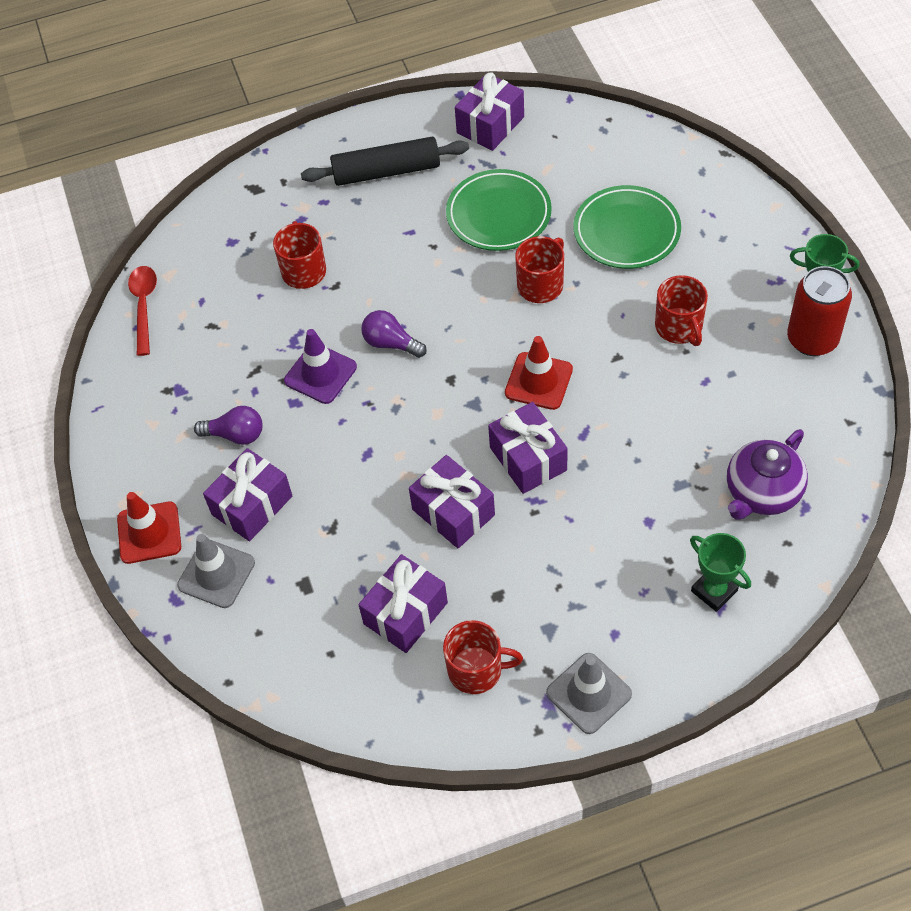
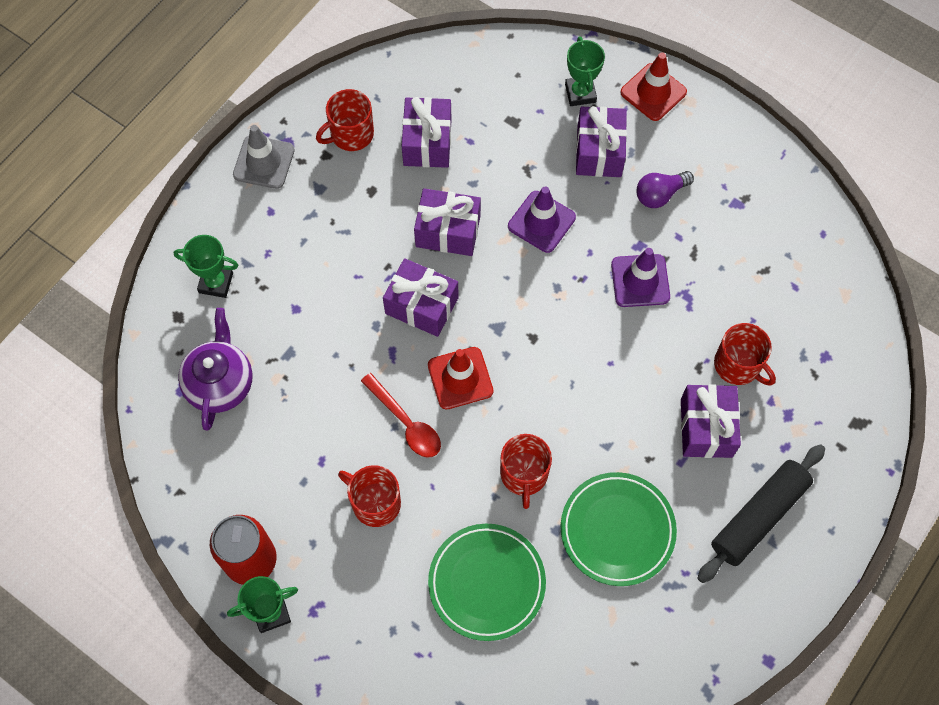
camera: 140 degrees right, 10 degrees up
red spoon [128,266,157,356] -> red spoon moved to [361,373,441,458]
grey traffic cone [177,534,255,608] -> green trophy [565,36,605,106]
purple light bulb [361,310,427,358] -> none
purple gift [455,72,524,151] -> purple gift moved to [681,384,741,458]
none -> purple traffic cone [508,186,576,253]

